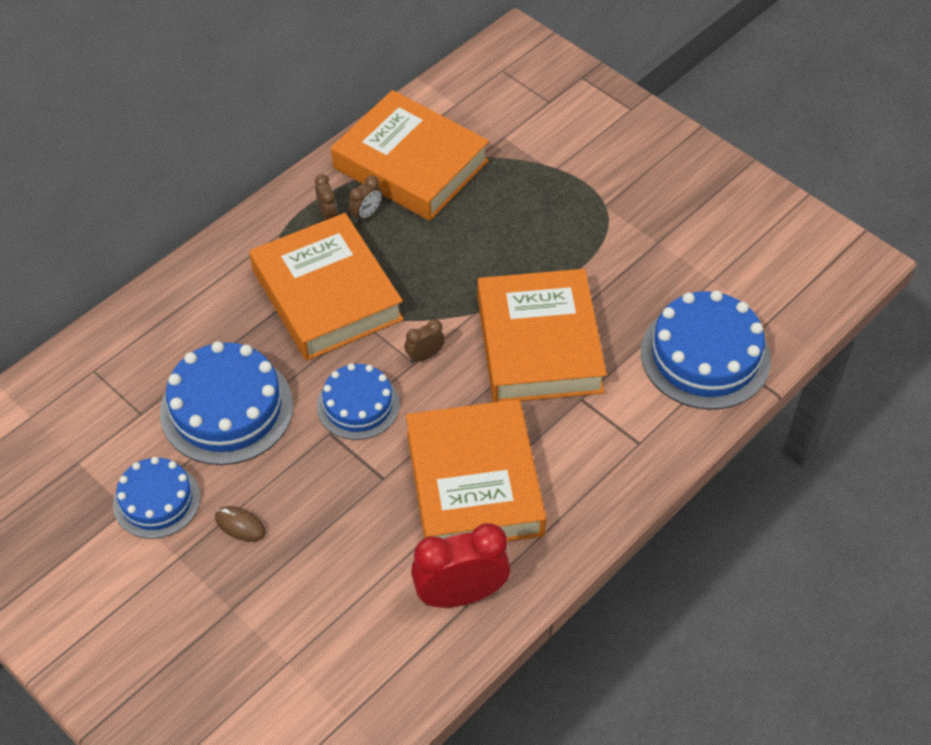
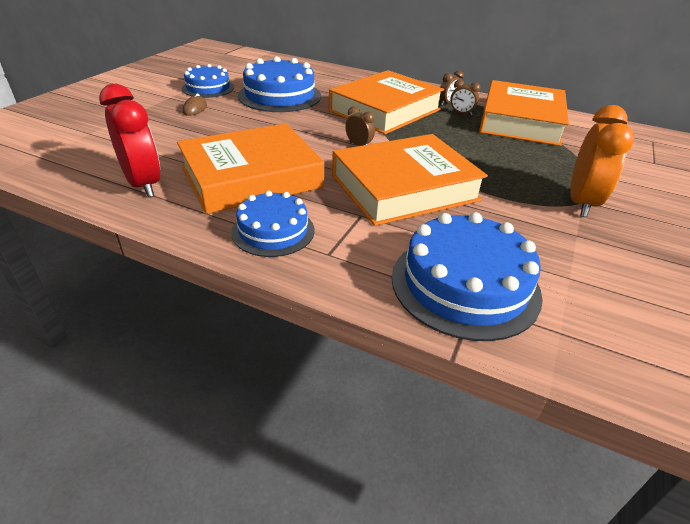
camera: 70 degrees right, 15 degrees down
blue cake [317,363,400,440] -> blue cake moved to [231,190,314,257]
none -> orange clock [570,105,634,217]

